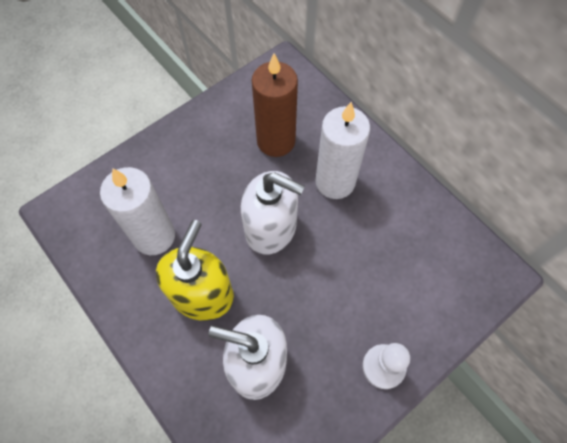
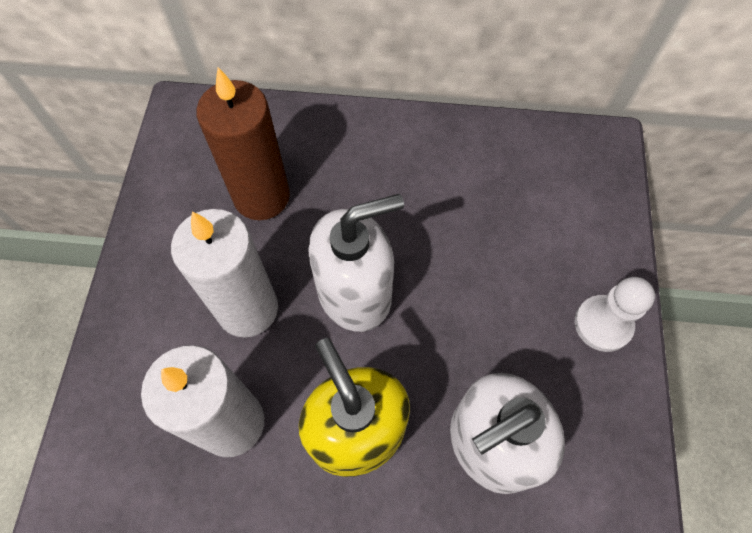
camera: 45 degrees left, 0 degrees up
white candle [315,102,370,199] -> white candle moved to [171,209,278,338]

